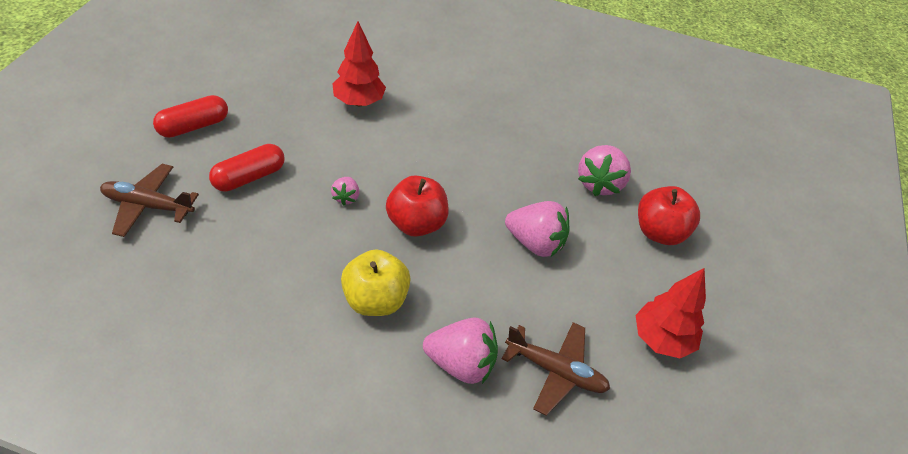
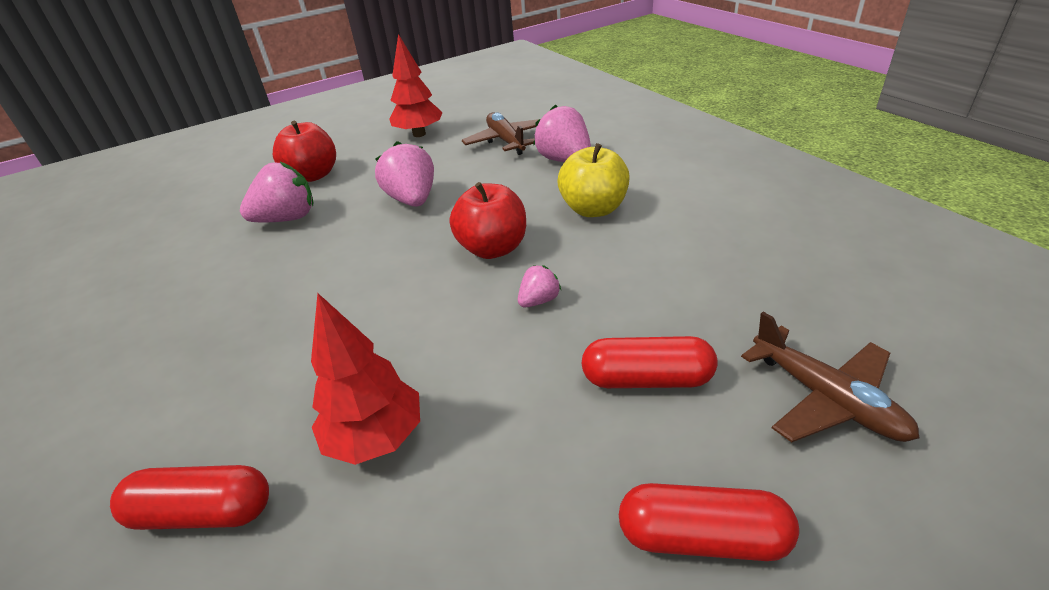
camera: 130 degrees left, 10 degrees down
none -> red capsule [110,465,269,530]

